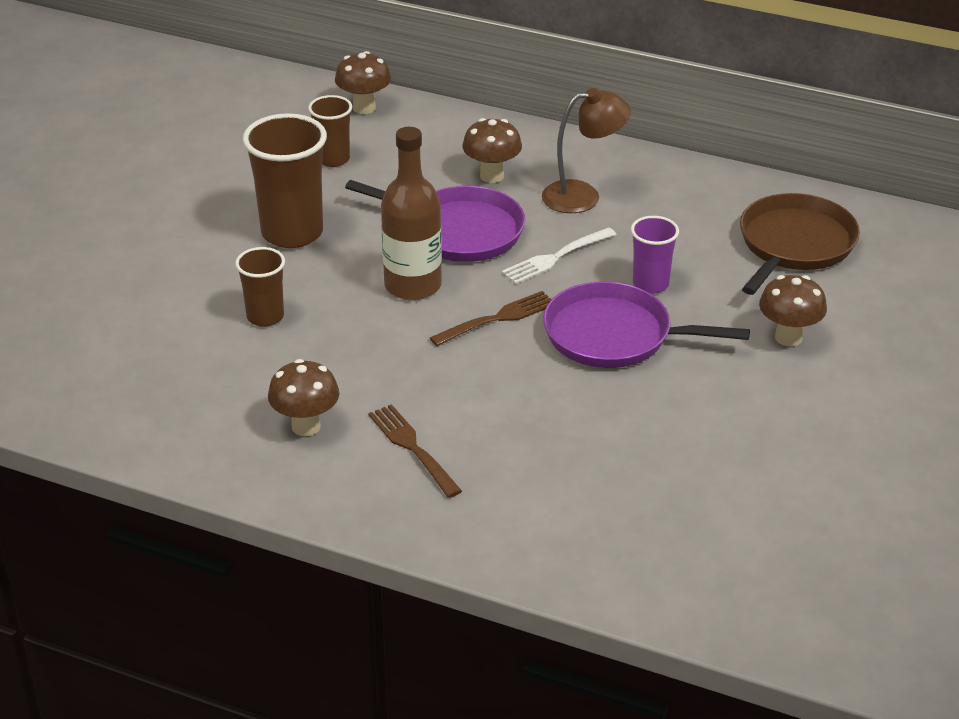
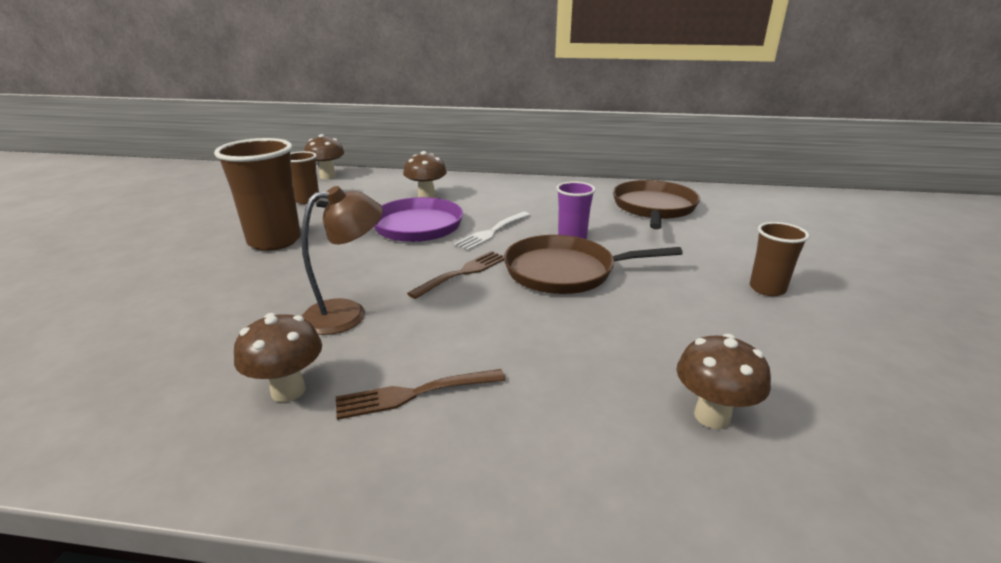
camera: 15 degrees left, 10 degrees down
brown cup [235,247,285,327] -> brown cup moved to [750,222,809,296]
brown fork [368,404,462,498] -> brown fork turned 60 degrees counterclockwise [336,369,506,420]
brown bottle [381,127,442,300] -> none
brown lamp [542,88,631,213] -> brown lamp moved to [302,186,383,335]
purple pan [543,281,750,368] -> brown pan [504,235,683,294]
brown mushroom [759,275,827,346] -> brown mushroom moved to [676,334,771,429]

